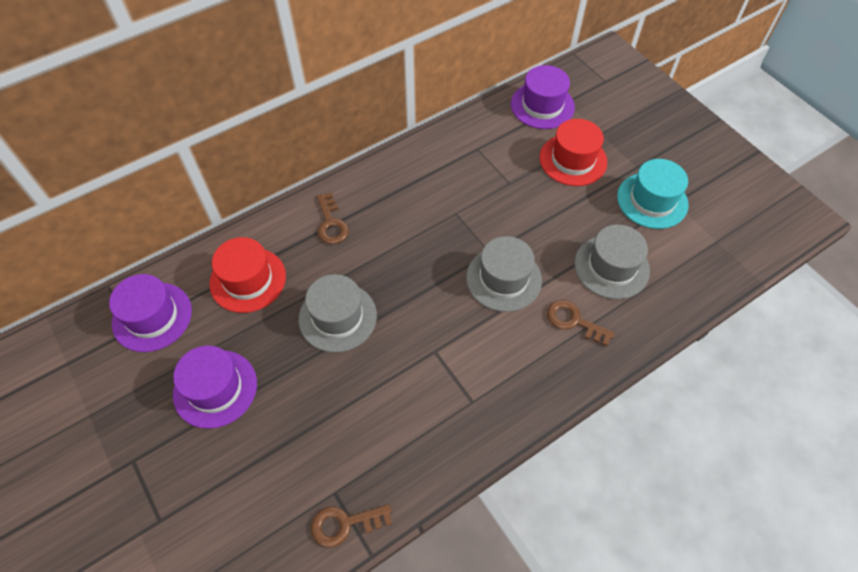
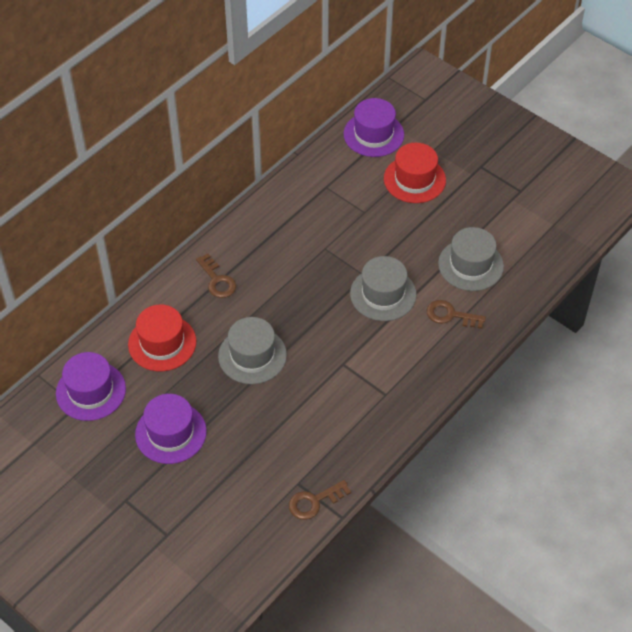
camera: 15 degrees left, 5 degrees down
turquoise hat [617,159,688,229] -> none

